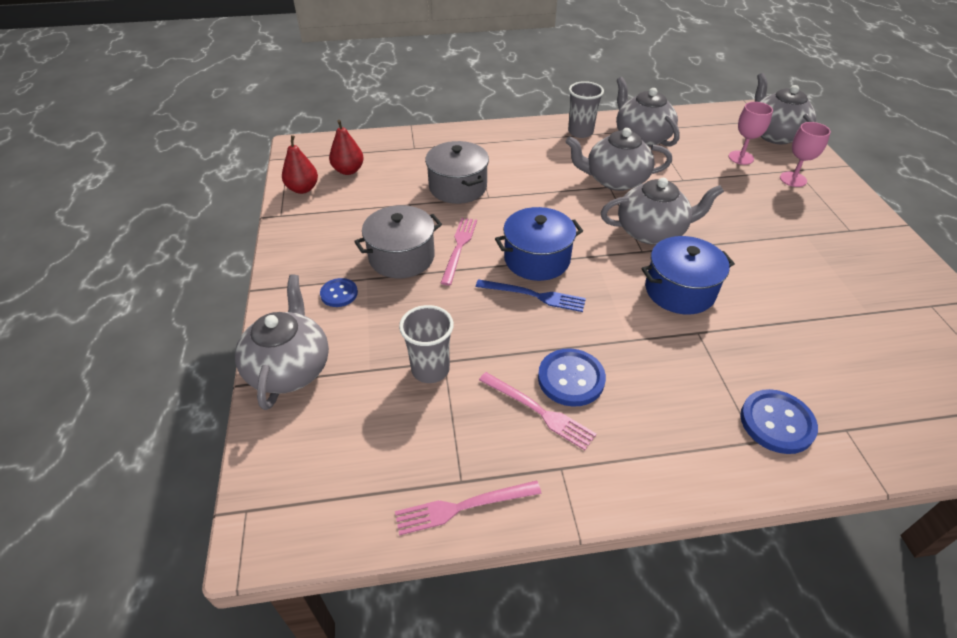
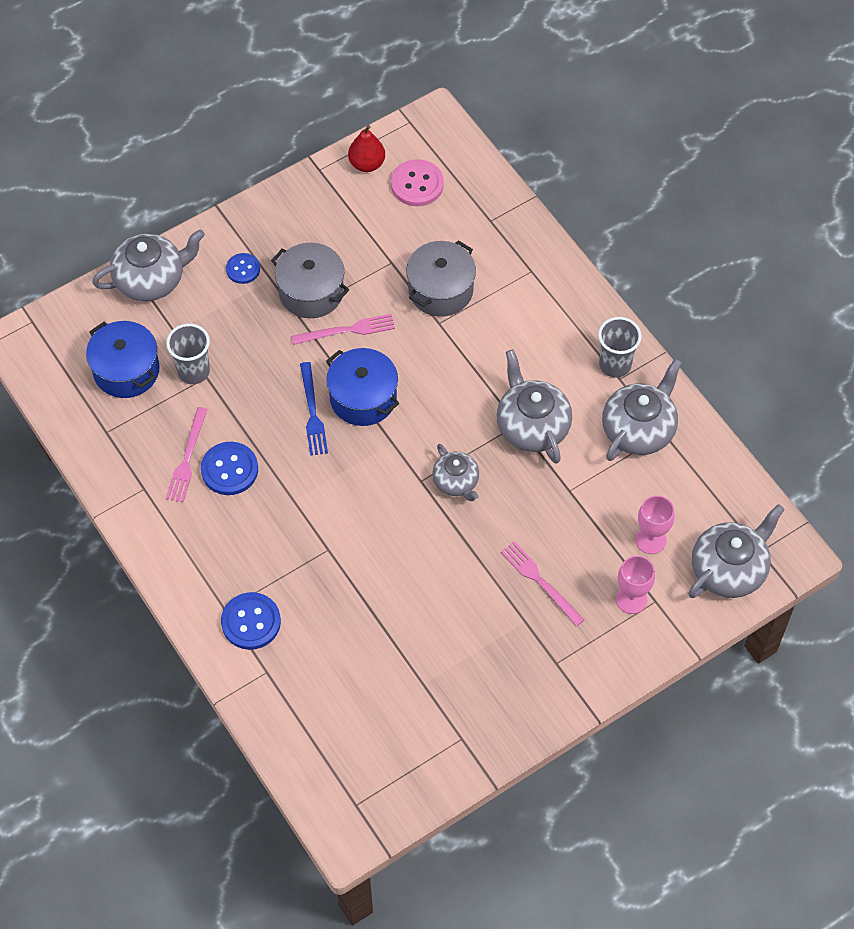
camera: 65 degrees right, 15 degrees up
red pear [329,120,364,175] -> pink button [391,159,444,206]
pink fork [395,480,541,535] -> pink fork moved to [501,541,585,626]
grey teapot [601,178,724,245] -> grey teapot [432,444,479,501], size x0.61
blue pot [641,236,735,314] -> blue pot moved to [86,321,160,398]

